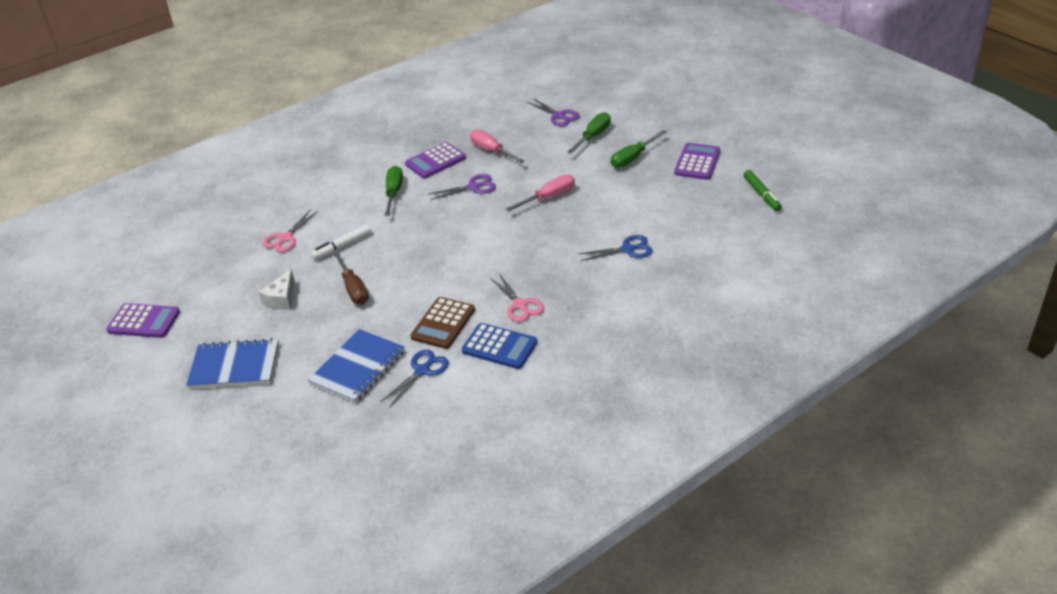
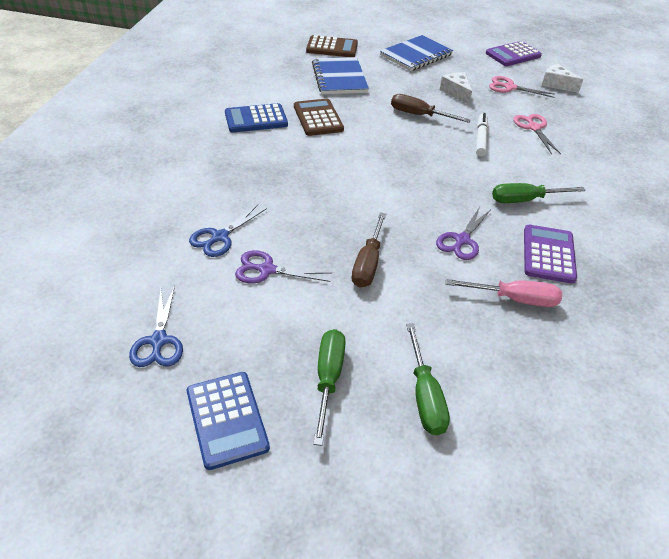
camera: 135 degrees right, 5 degrees up
blue scissors [380,350,449,408] -> blue scissors moved to [129,286,183,367]
green screwdriver [384,166,403,216] -> green screwdriver turned 120 degrees clockwise [492,183,586,203]
pink scissors [490,274,544,322] -> pink scissors moved to [489,76,555,98]
pink screwdriver [506,174,575,212] -> brown screwdriver [352,212,386,287]
purple scissors [527,98,579,126] -> purple scissors moved to [235,250,331,283]
purple calculator [674,143,720,180] -> blue calculator [187,372,270,470]
green marker [744,170,782,211] -> none
none -> brown calculator [306,35,358,57]
none -> white cheese [541,64,583,93]

